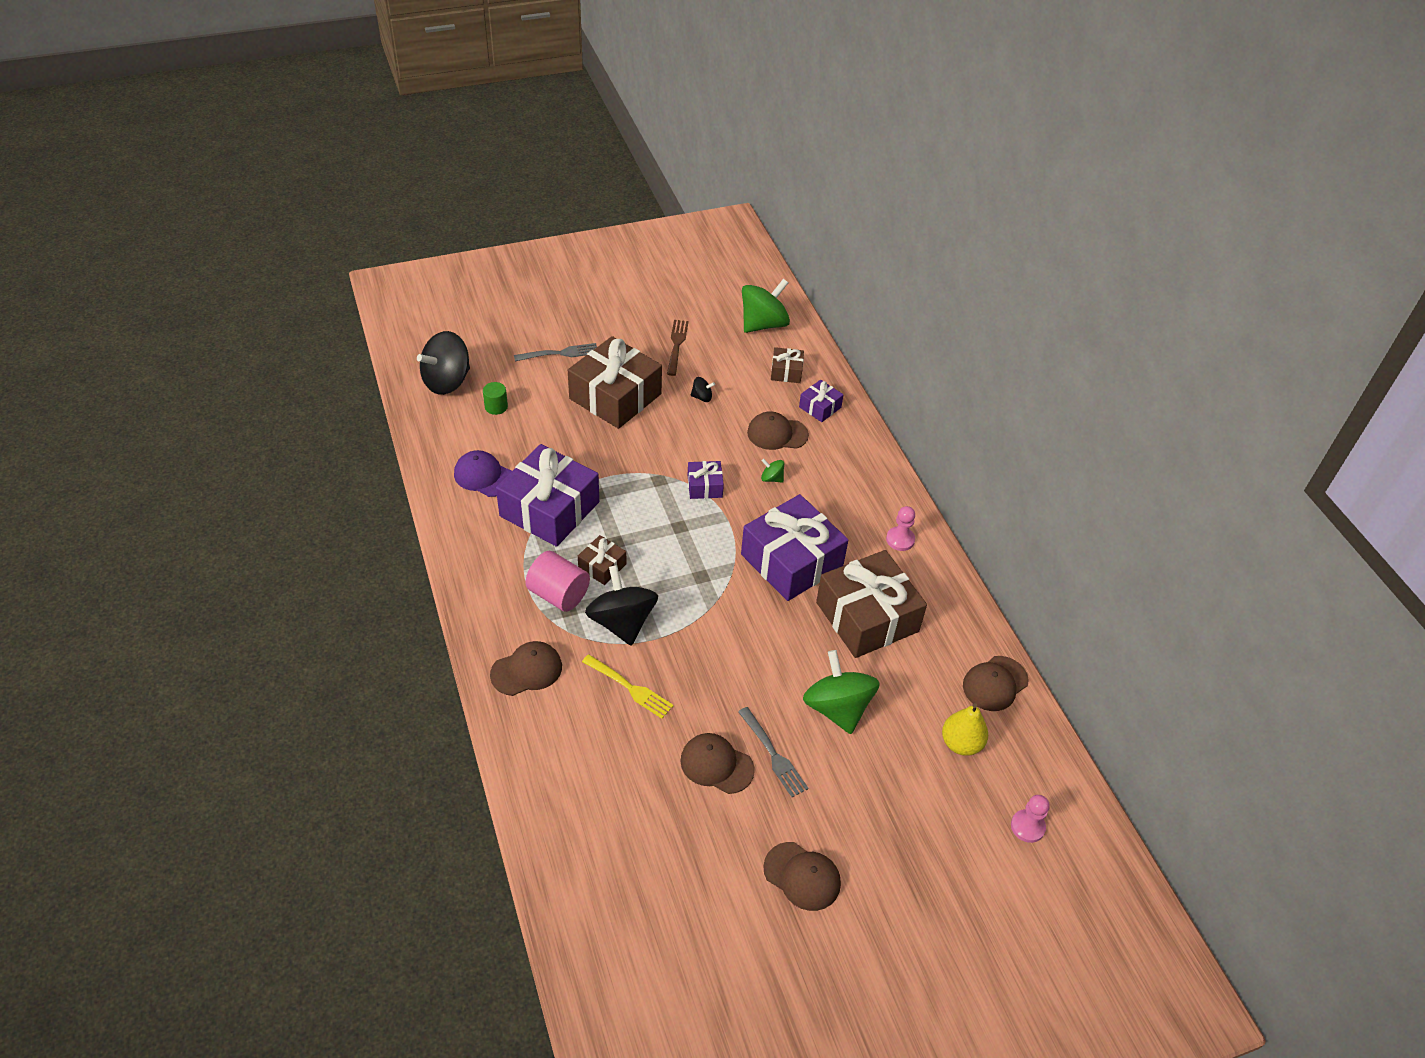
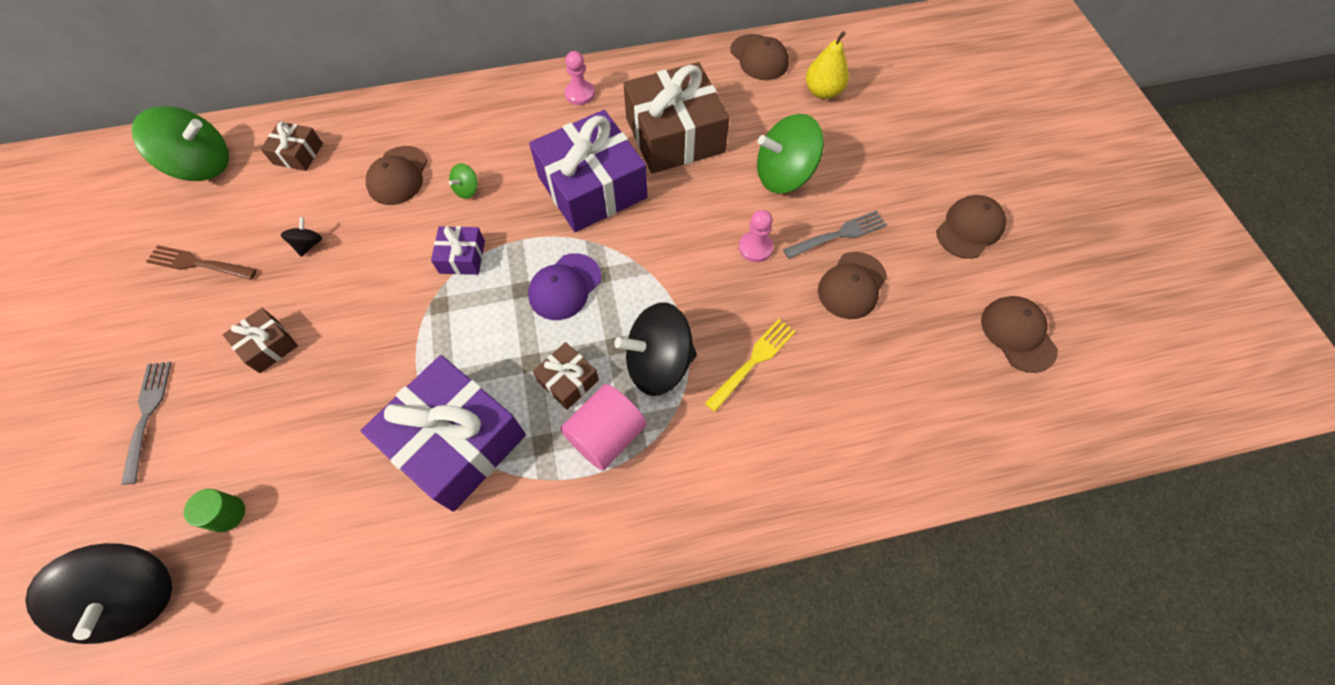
camera: 80 degrees left, 15 degrees up
purple cap [454,450,512,497] -> purple cap moved to [528,253,601,320]
brown cap [490,641,562,696] -> brown cap moved to [981,296,1058,373]
brown gift [568,336,662,429] -> brown gift [223,308,298,373], size x0.46
green spinning top [742,279,790,333] -> green spinning top turned 120 degrees clockwise [132,106,229,181]
purple gift [799,380,843,422] -> none
pink pawn [1011,795,1049,843] -> pink pawn moved to [739,210,773,262]

